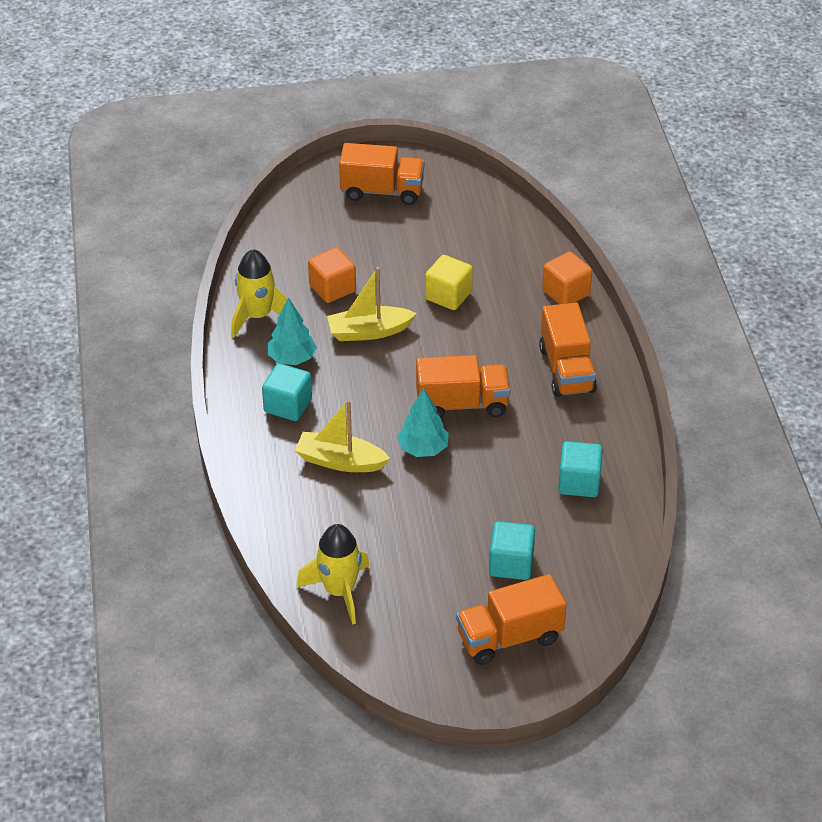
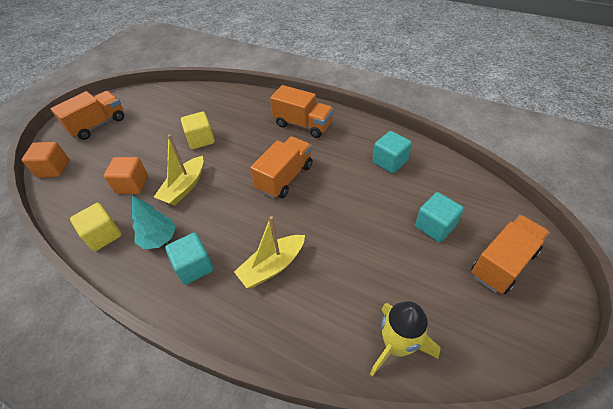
camera: 50 degrees left, 5 degrees up
yellow rocket [231,249,287,338] -> yellow cube [70,203,122,251]
turquoise tree [397,388,449,457] -> none
orange truck [456,574,567,665] -> orange truck turned 150 degrees counterclockwise [471,215,550,294]
orange cube [542,251,592,304] -> orange cube moved to [22,142,69,178]

